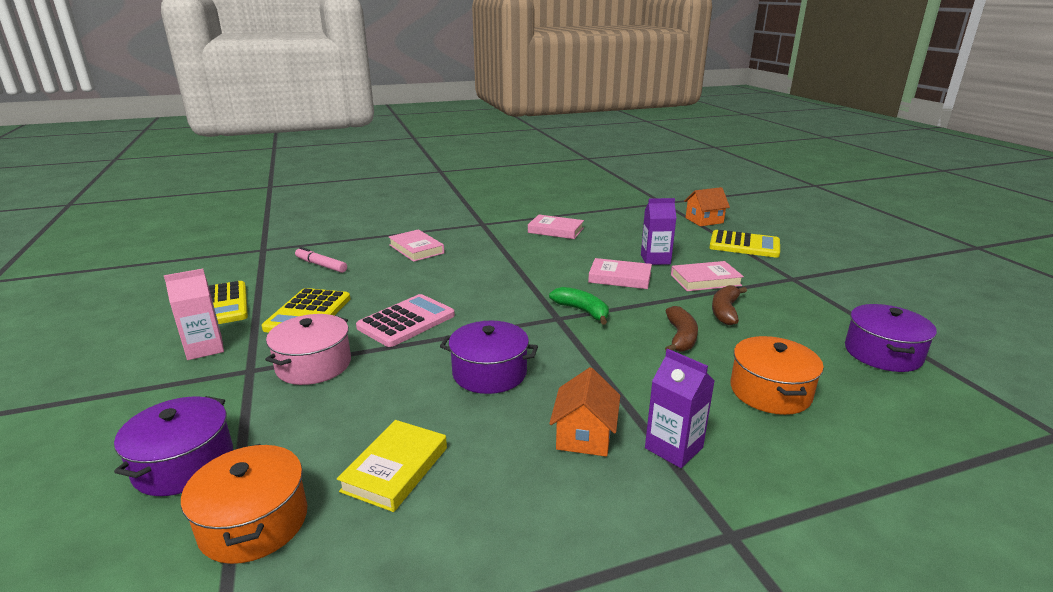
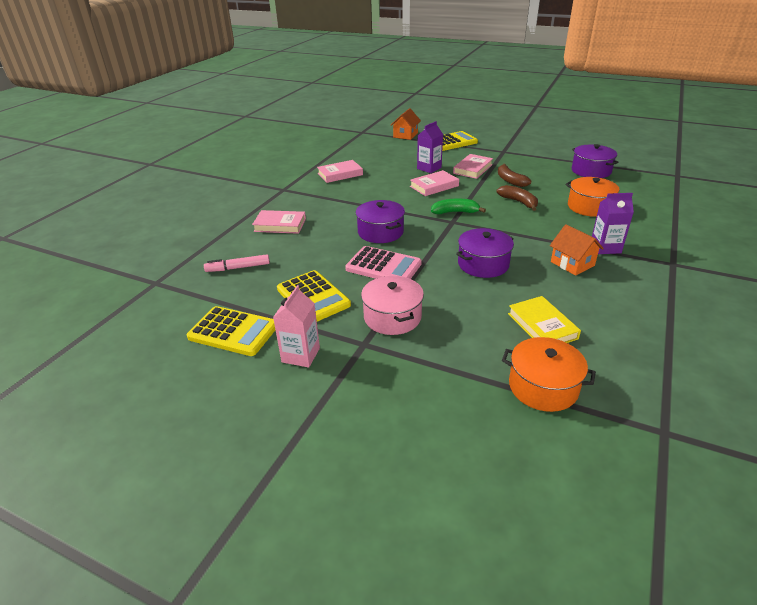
camera: 45 degrees left, 10 degrees up
purple pot [114,396,233,496] -> purple pot moved to [356,200,405,243]
pink calculator [356,294,455,347] -> pink calculator turned 120 degrees clockwise [345,246,422,279]

